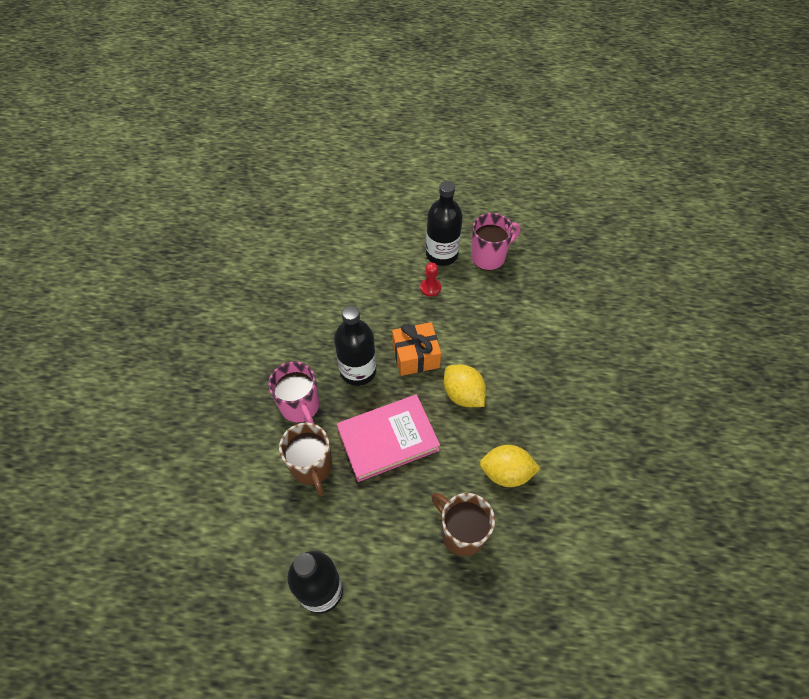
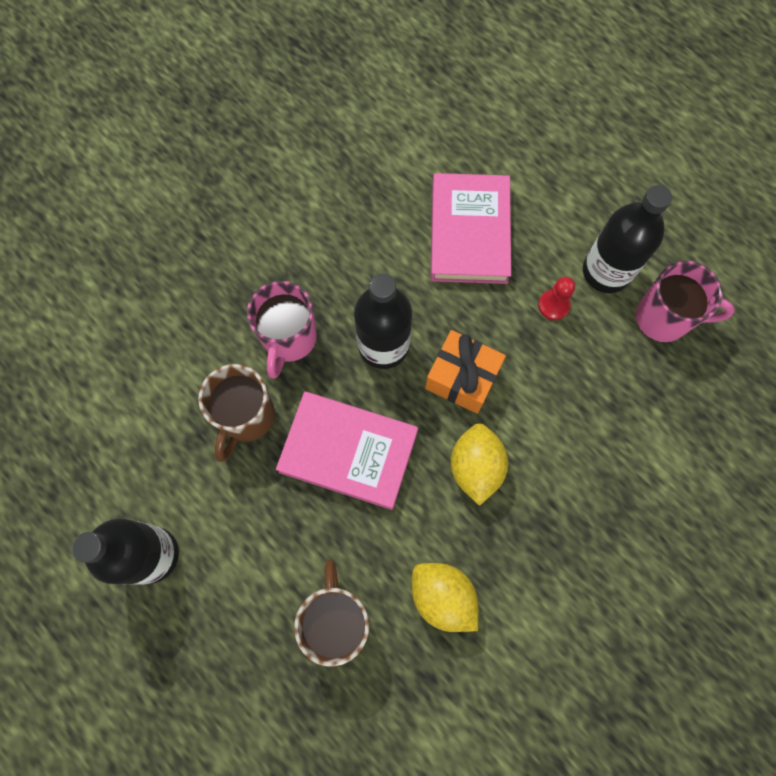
camera: 40 degrees right, 15 degrees up
none -> pink book [430,173,511,284]

